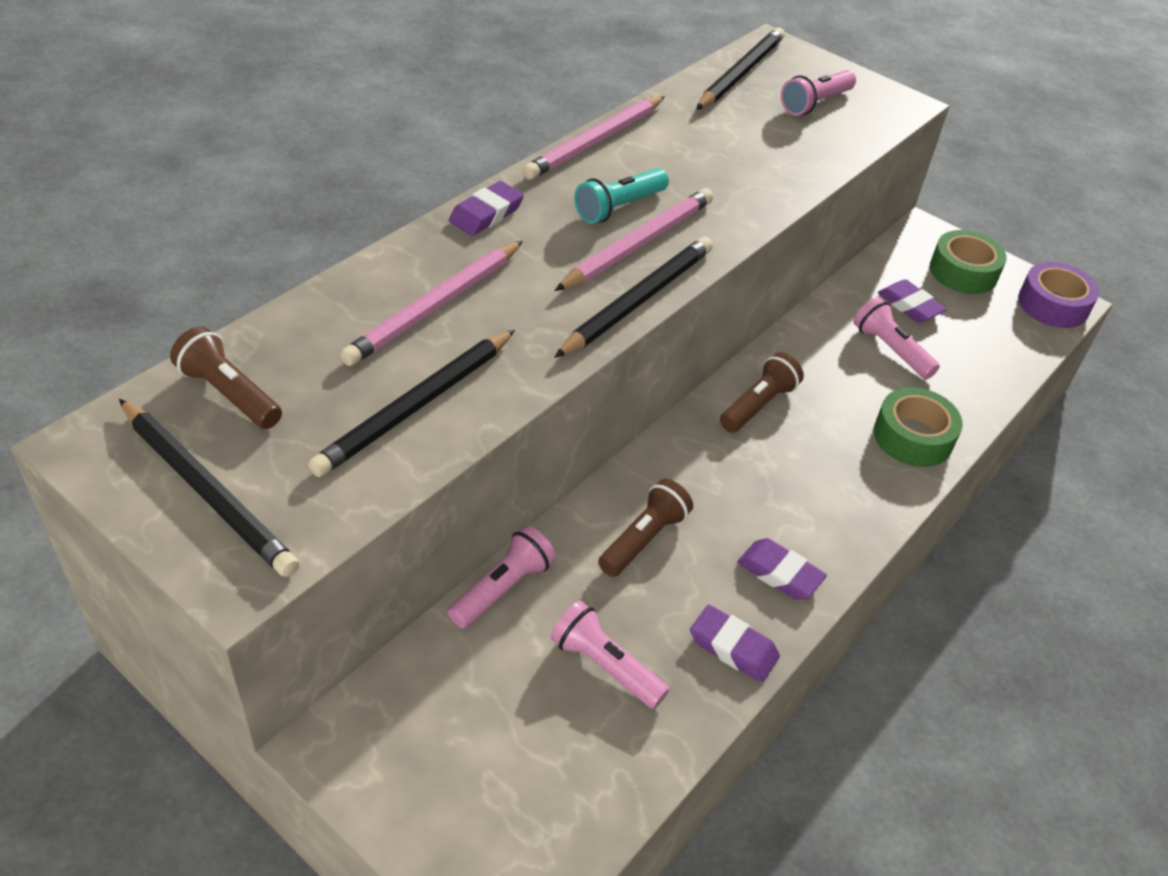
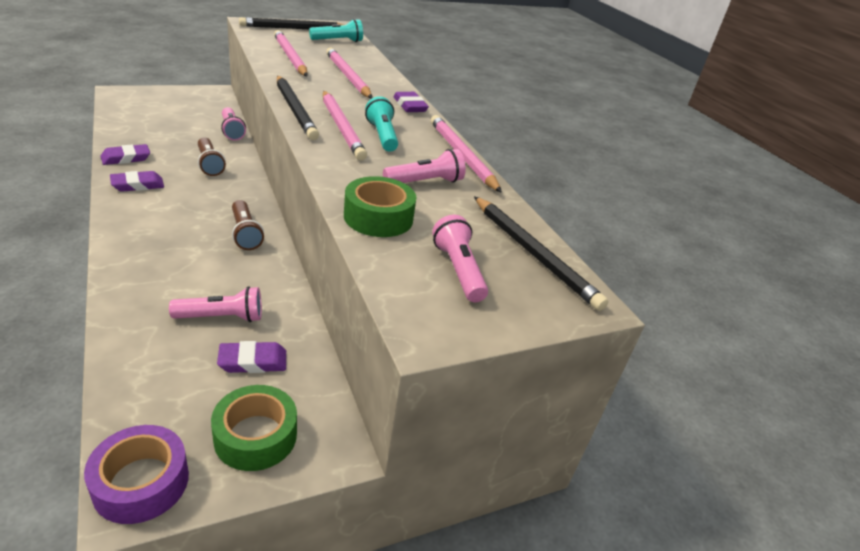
camera: 115 degrees right, 10 degrees down
brown flashlight [170,326,282,429] -> turquoise flashlight [309,19,363,42]
black pencil [308,329,515,477] -> pink pencil [274,30,308,76]
pink flashlight [551,601,669,709] -> pink flashlight moved to [383,149,466,183]
green tape [874,387,963,467] -> green tape moved to [344,176,417,237]

